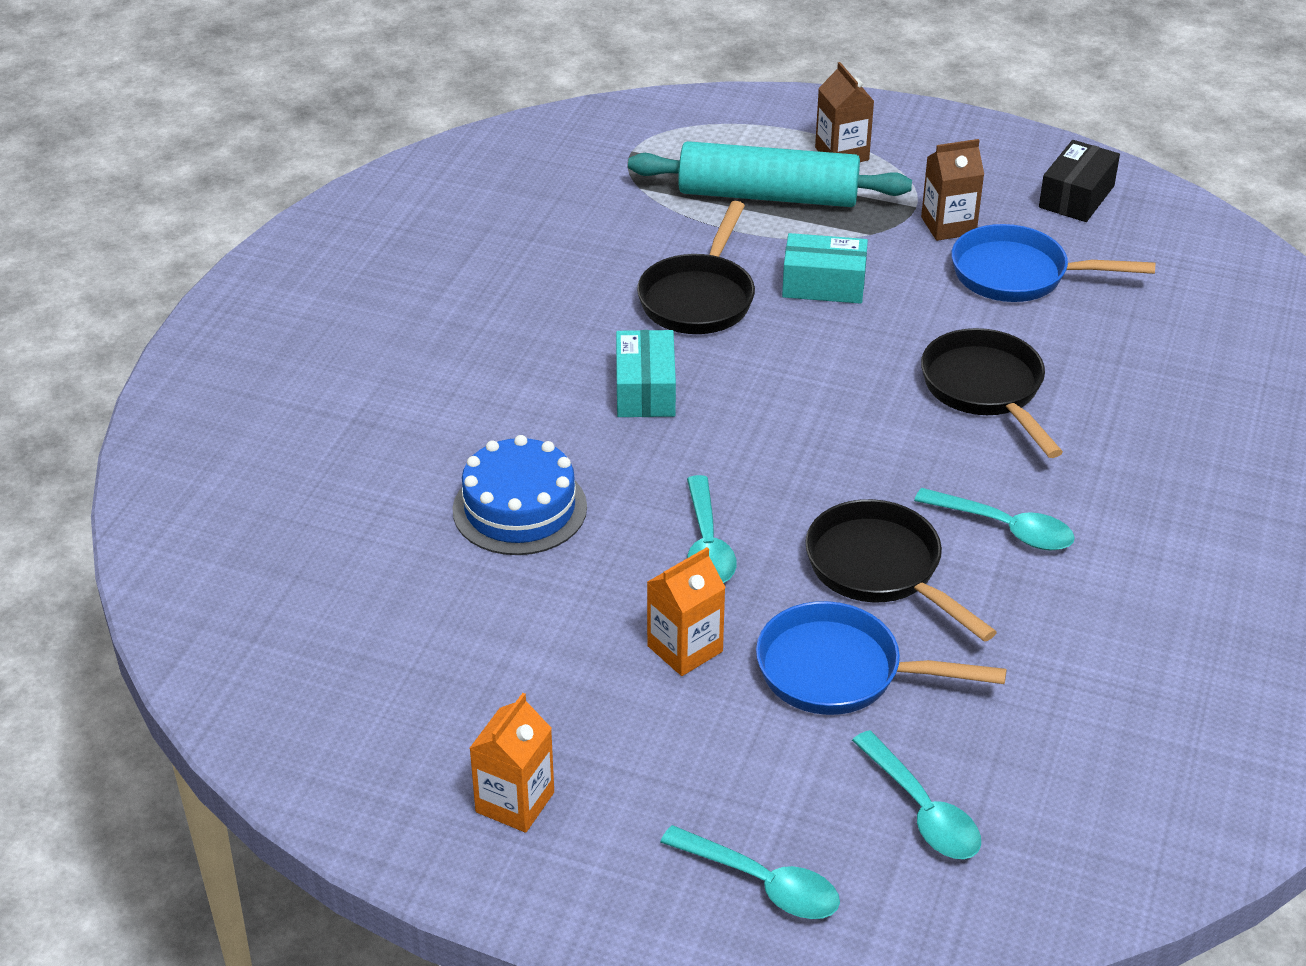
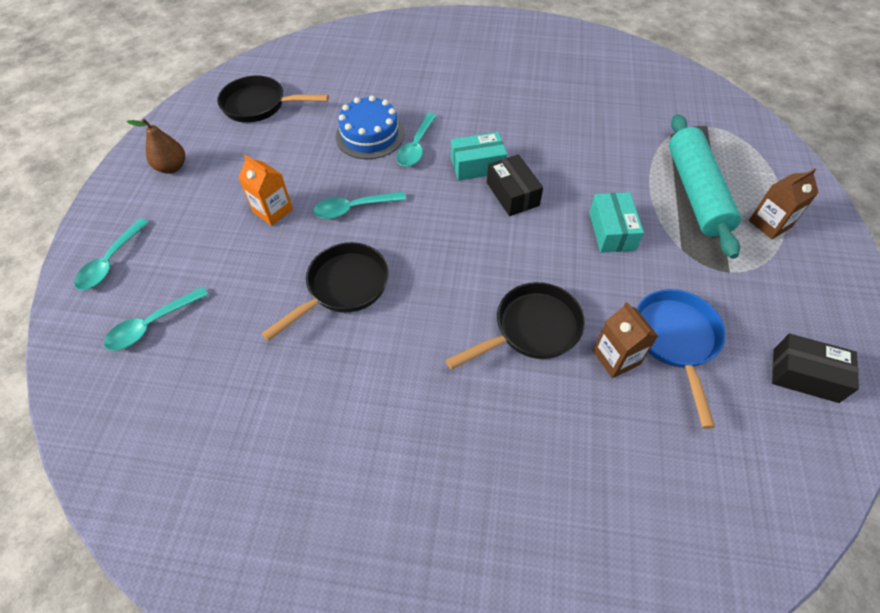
camera: 80 degrees right, 15 degrees up
orange carton [469,693,554,833] -> brown pear [127,118,185,174]
black pan [637,201,755,334] -> black pan moved to [217,76,329,123]
blue pan [756,601,1007,715] -> none
turquoise spoon [914,488,1075,551] -> turquoise spoon moved to [396,113,437,167]
brown carton [921,139,984,241] -> brown carton moved to [593,302,658,378]
none -> black box [487,154,543,216]

